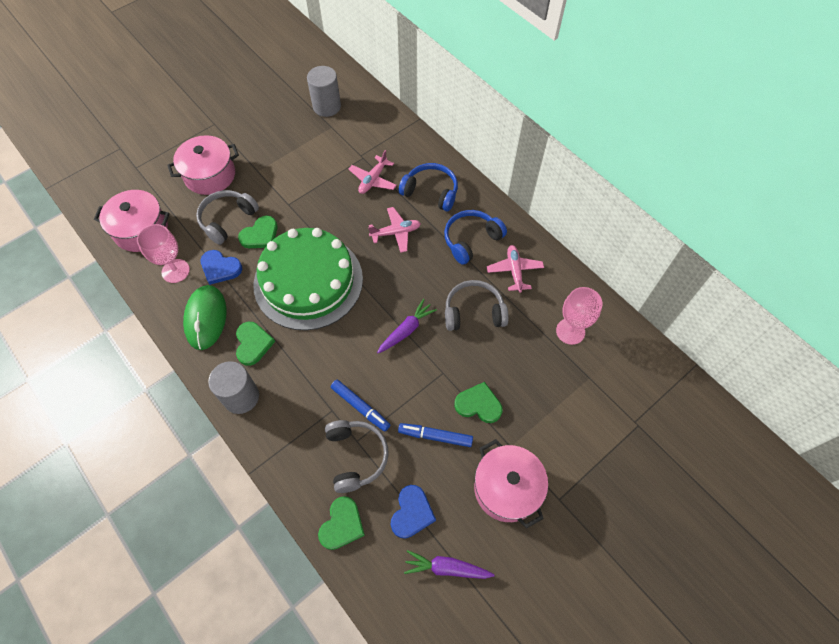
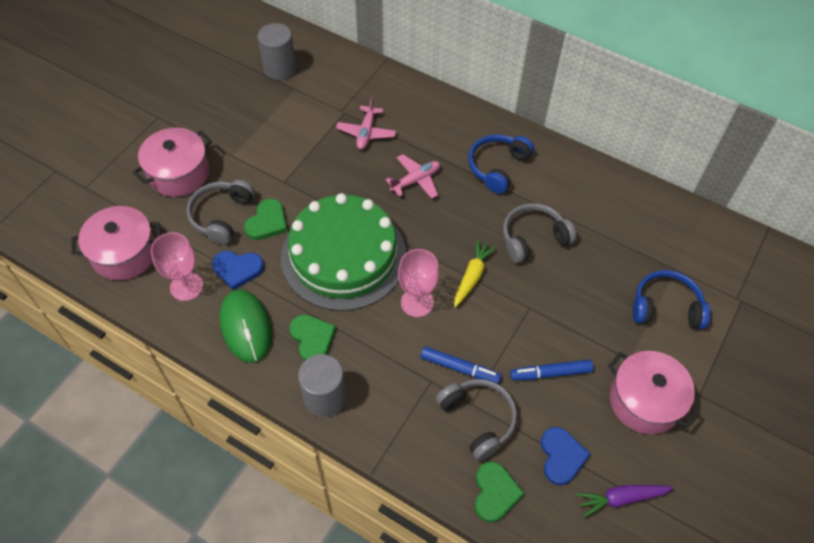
camera: 20 degrees left, 5 degrees down
purple carrot [377,299,437,354] -> yellow carrot [454,239,497,307]
blue headphones [399,163,458,212] -> blue headphones moved to [633,270,711,329]
green heart [454,382,502,423] -> none
pink plane [487,245,544,293] -> none
pink goblet [556,287,602,345] -> pink goblet moved to [398,249,439,317]

